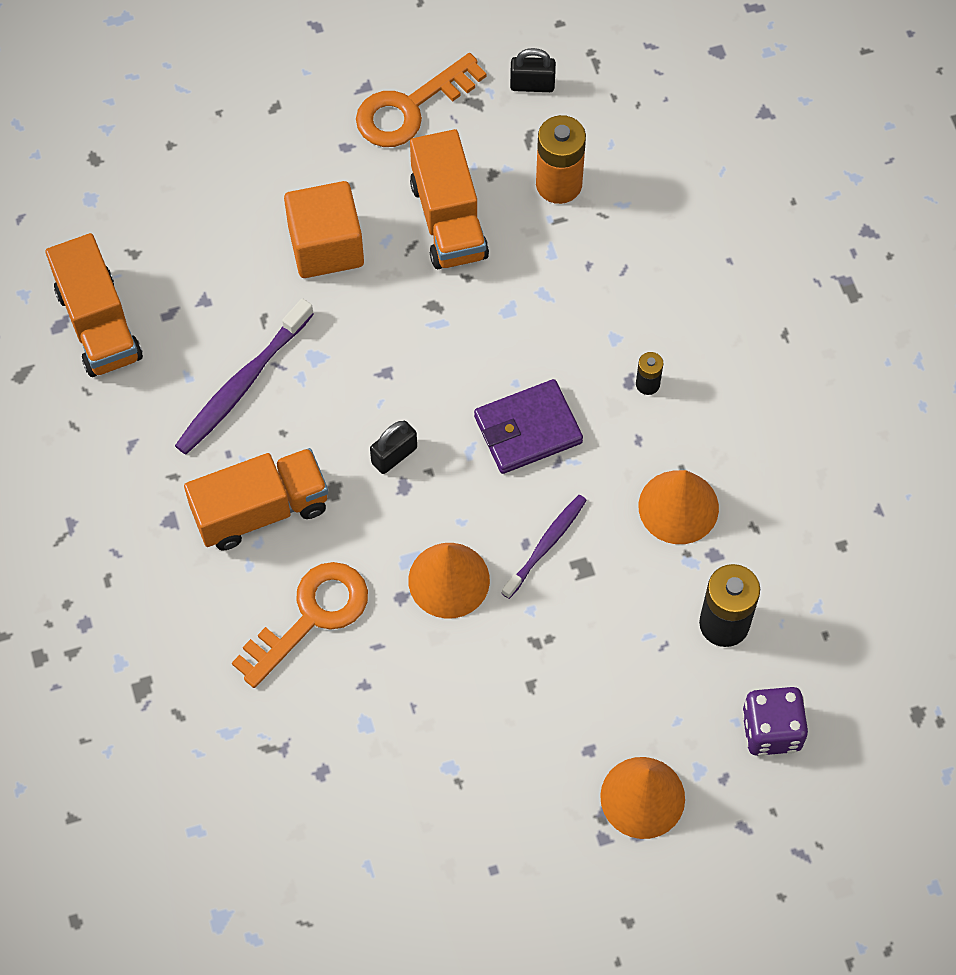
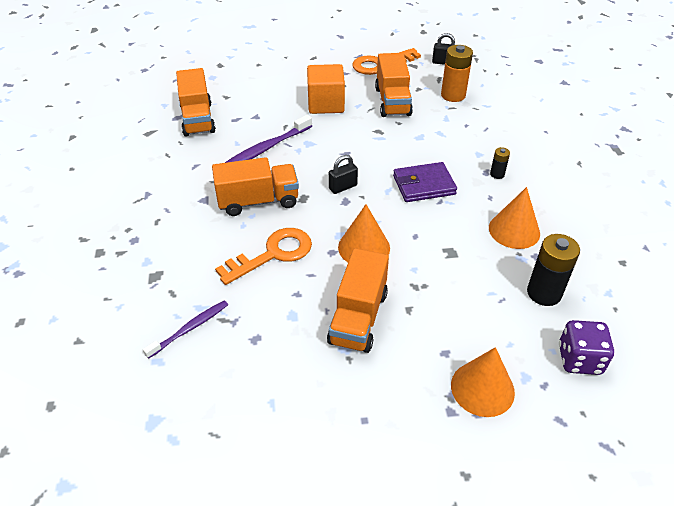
camera: 10 degrees right, 20 degrees down
purple toothbrush [502,495,587,599] -> purple toothbrush moved to [143,300,228,359]
none -> orange truck [327,248,389,353]

